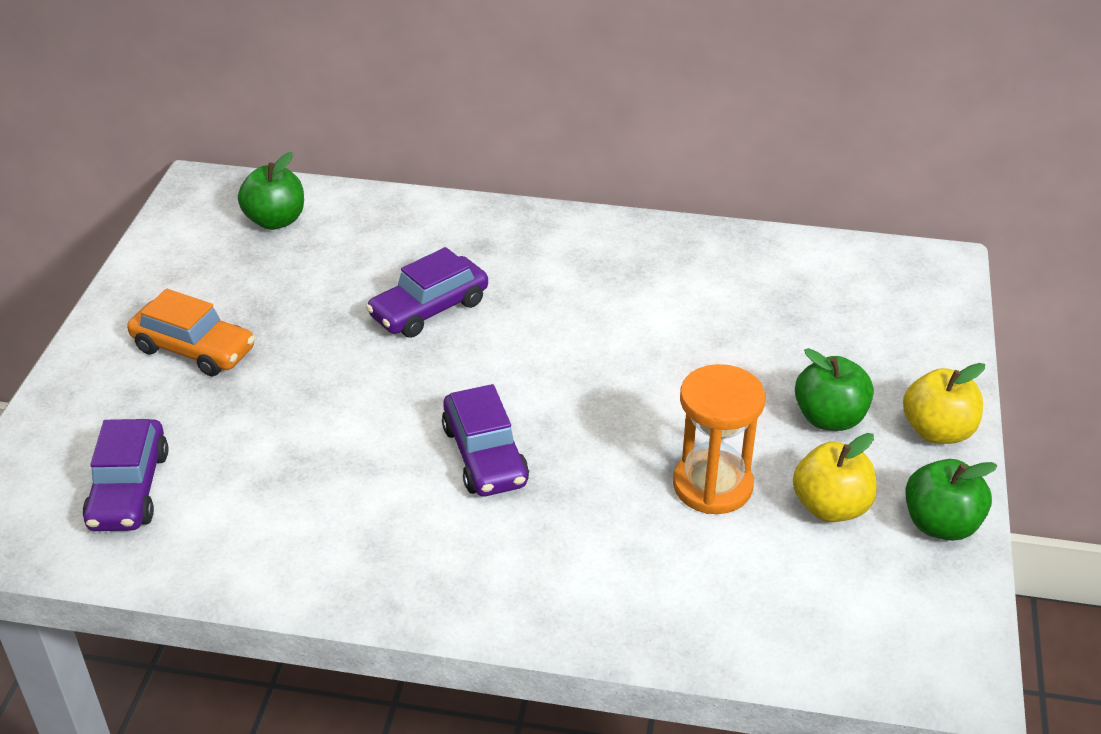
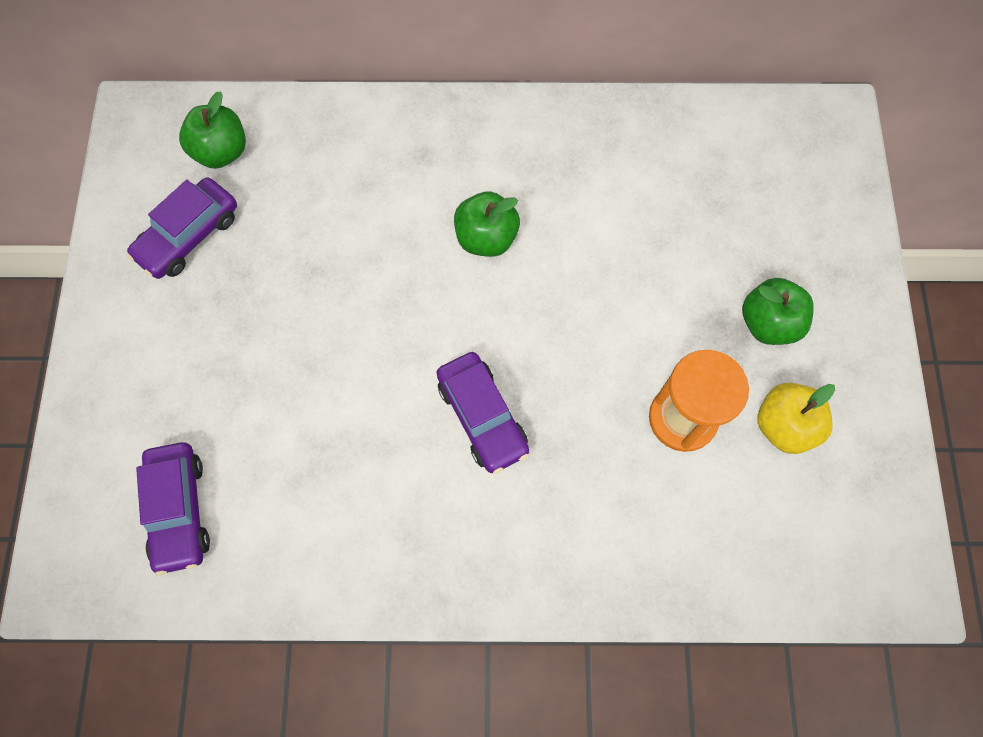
camera: 10 degrees left, 30 degrees up
orange car [127,289,255,376] -> none
purple car [366,247,488,338] -> purple car moved to [126,177,237,279]
yellow apple [903,363,985,444] -> none
green apple [905,459,997,541] -> green apple moved to [454,191,520,257]

